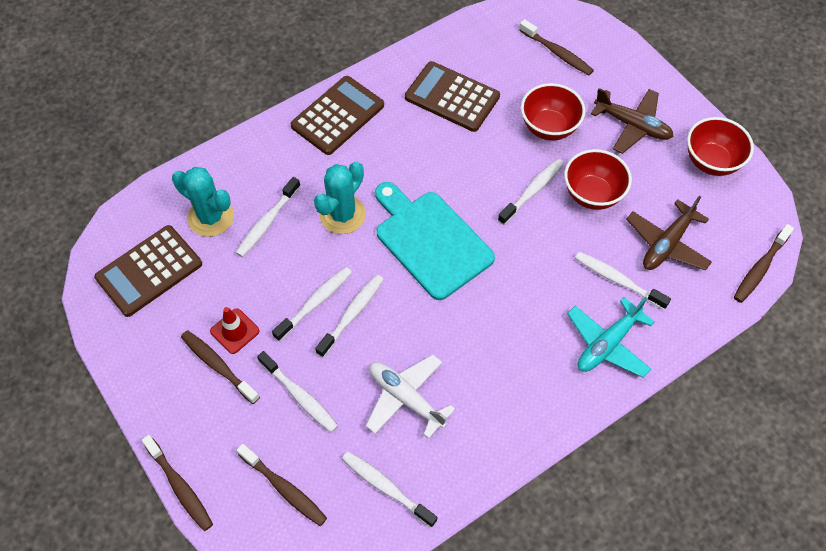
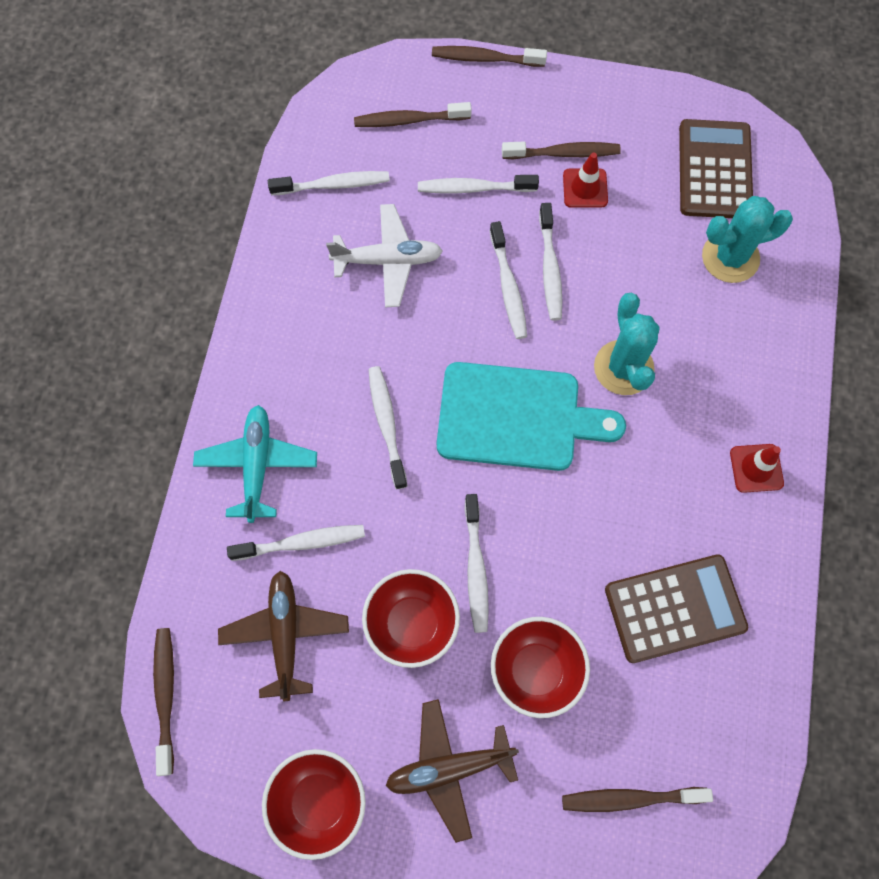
camera: 135 degrees right, 10 degrees up
white toothbrush [236,177,301,257] -> white toothbrush moved to [368,366,408,489]
brown calculator [290,76,384,155] -> red traffic cone [730,444,784,493]

